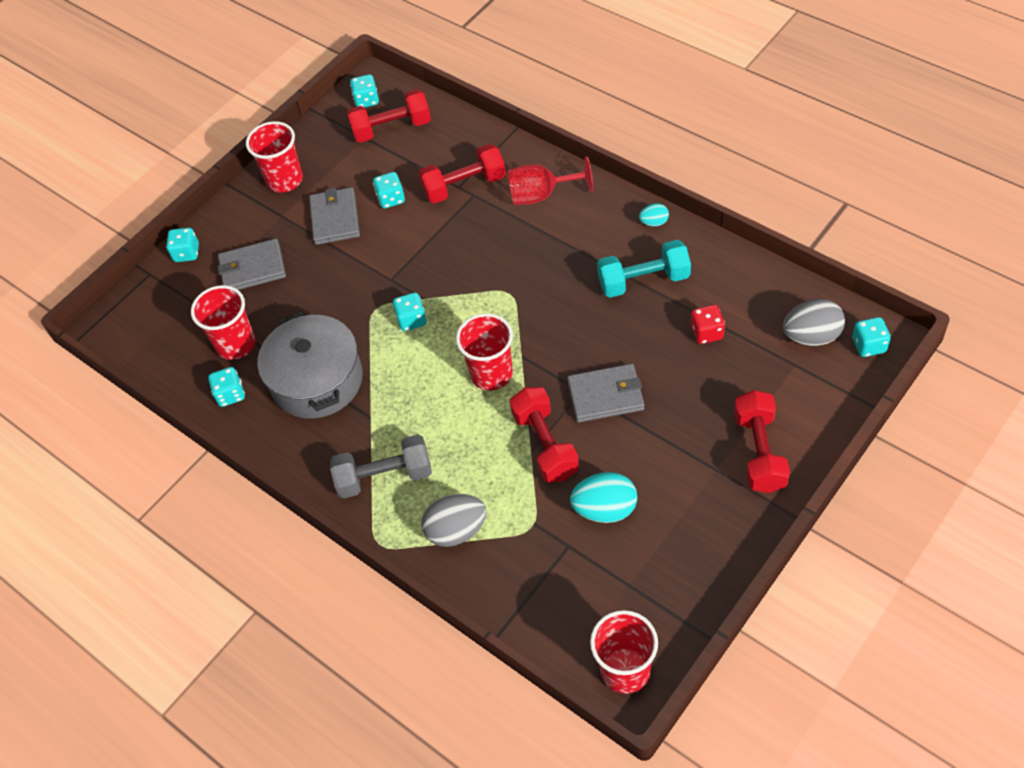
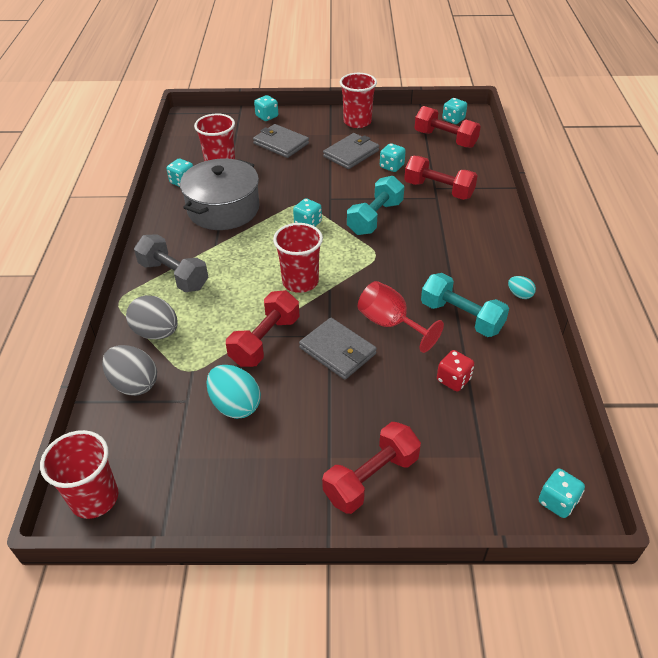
camera: 45 degrees right, 10 degrees down
red goblet [508,156,593,205] -> red goblet moved to [358,281,444,353]
grey egg [783,299,845,346] -> grey egg moved to [102,345,157,396]
none -> turquoise dumbbell [347,176,404,235]

